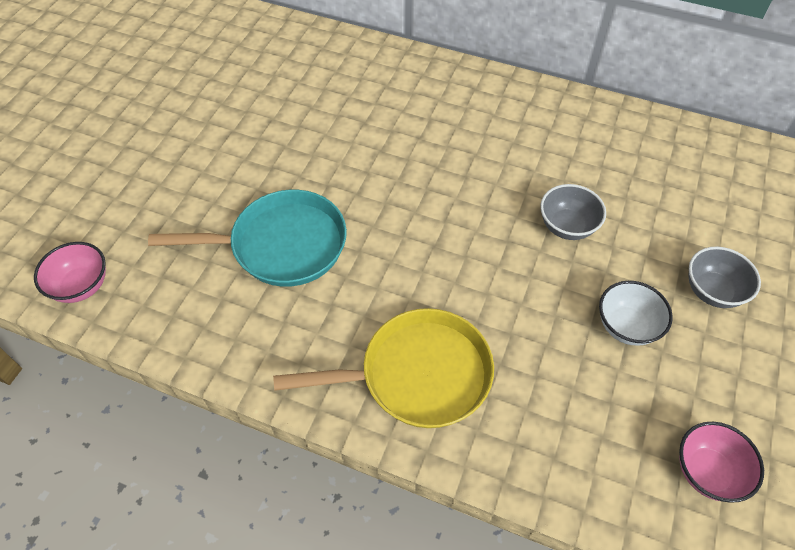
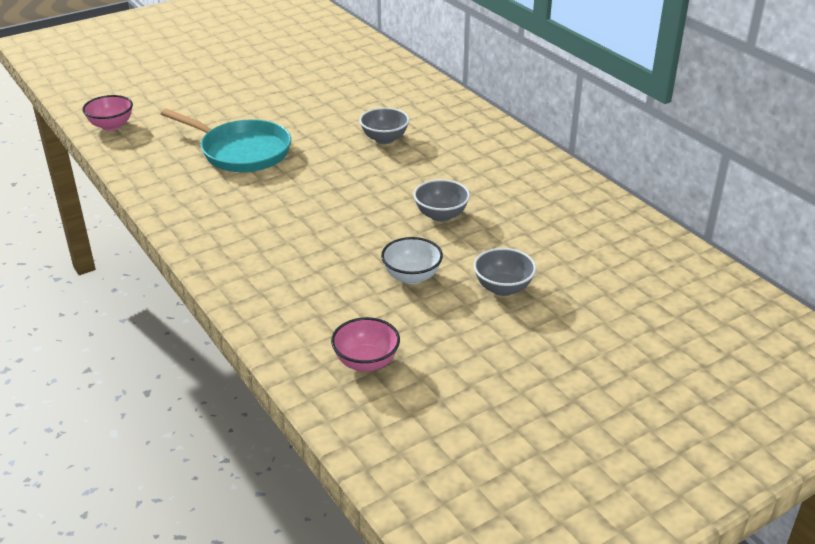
camera: 35 degrees right, 20 degrees down
yellow pan [273,308,494,428] -> none
none -> grey bowl [359,107,410,144]

